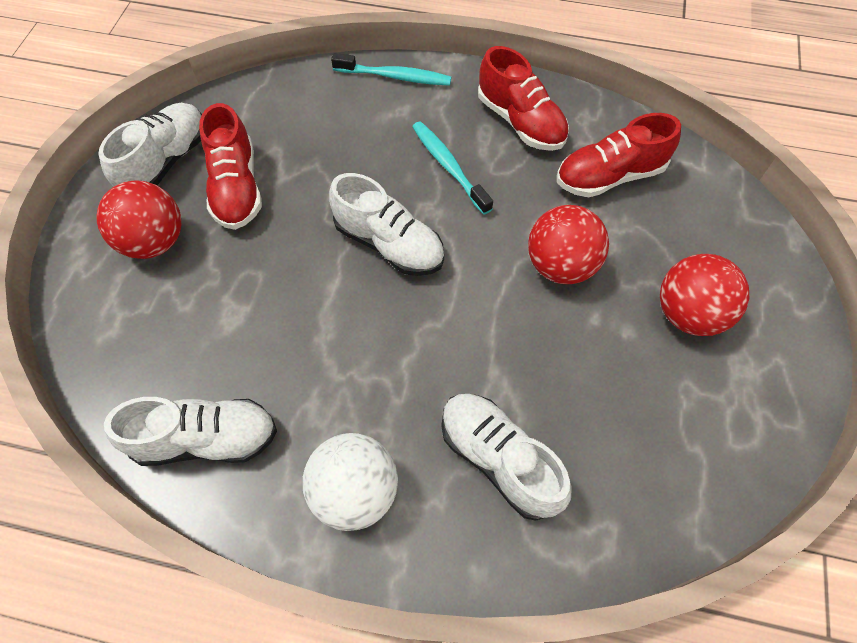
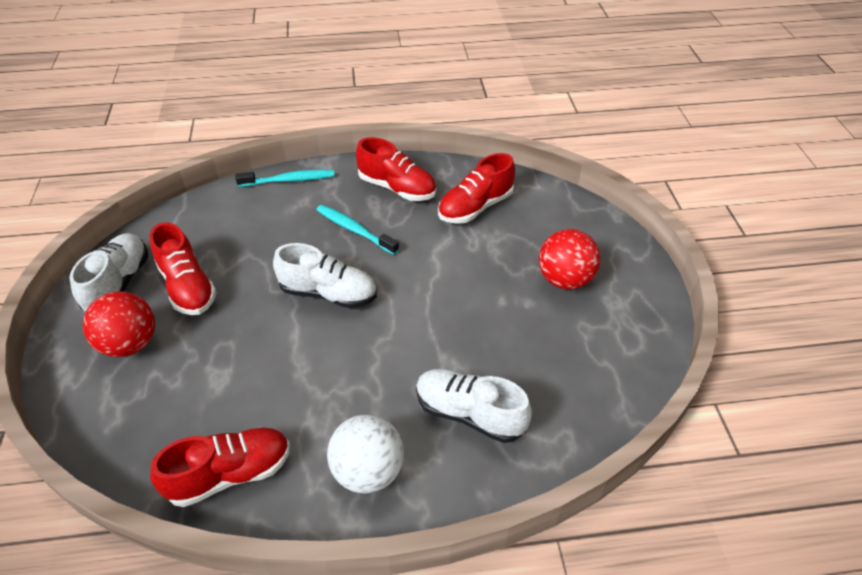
camera: 20 degrees left, 15 degrees down
white shoe [104,397,277,466] -> red shoe [150,428,290,507]
red ball [528,205,609,284] -> none

